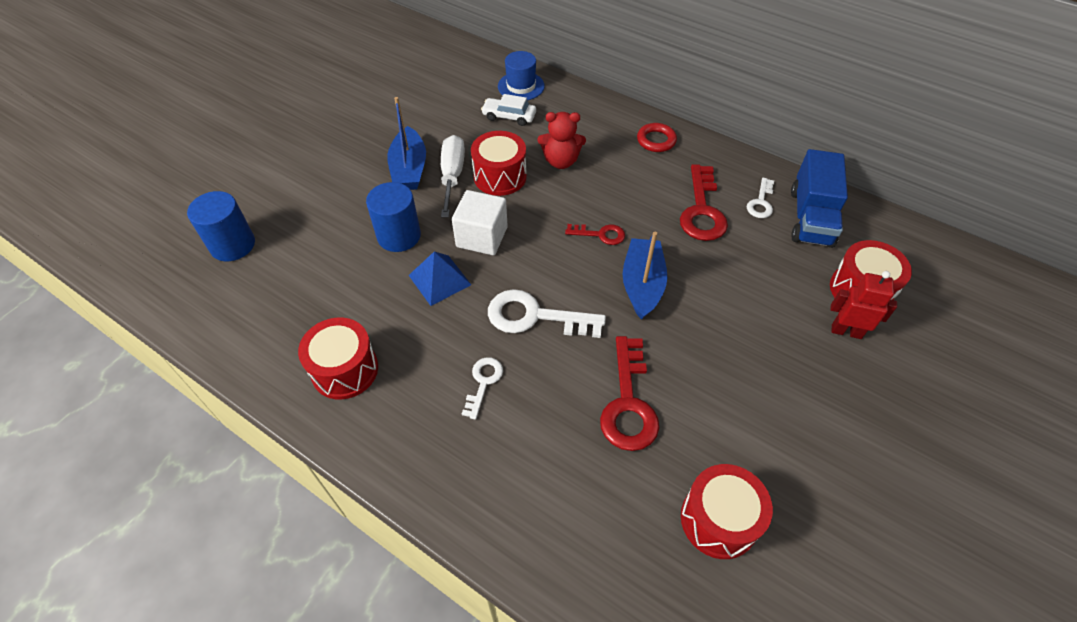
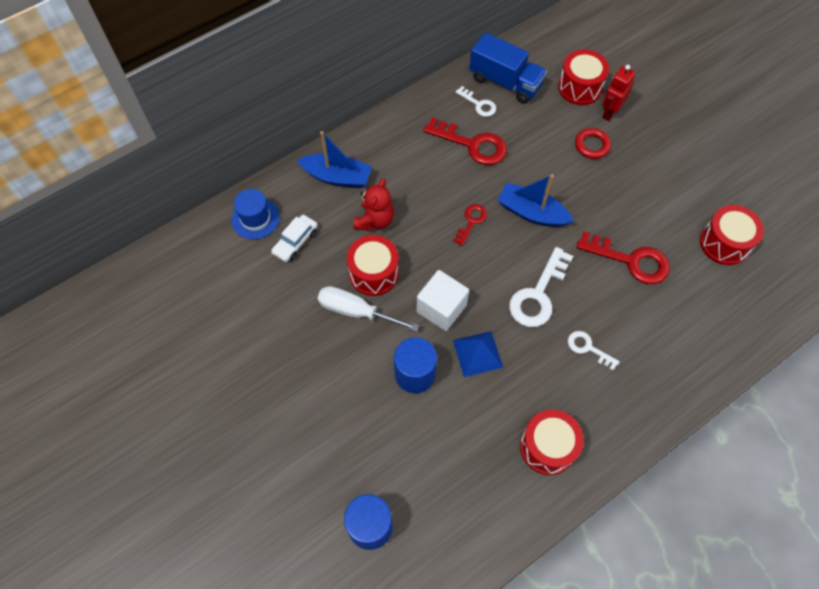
camera: 70 degrees left, 10 degrees up
blue boat [387,97,426,190] -> blue boat moved to [297,131,372,188]
red ring [637,123,677,152] -> red ring moved to [575,128,611,159]

